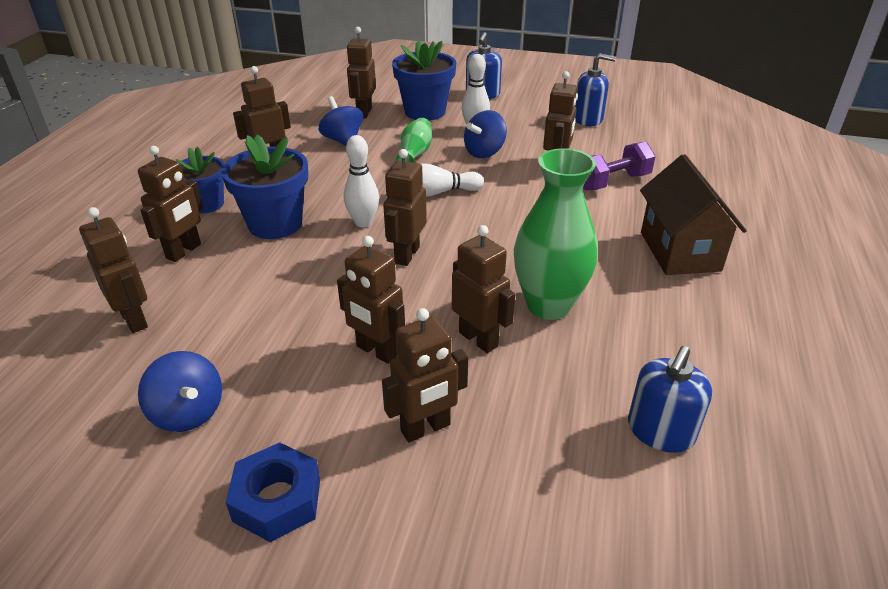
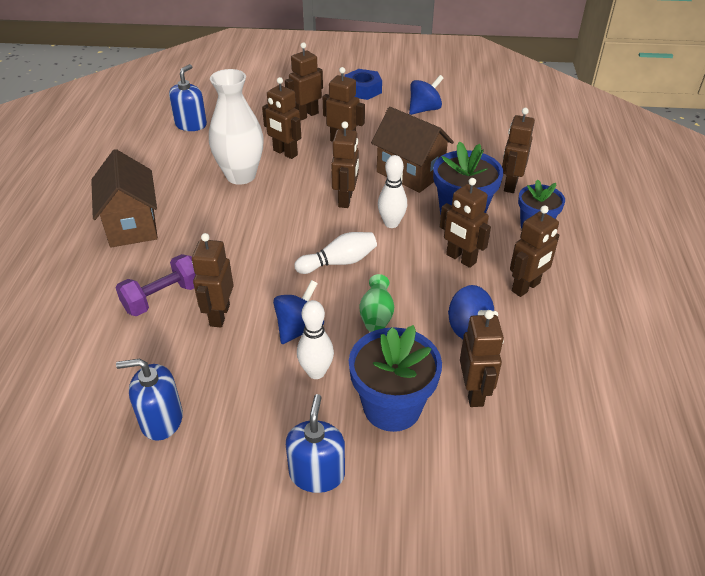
camera: 170 degrees right, 5 degrees up
brown robot [79,207,148,333] -> brown robot moved to [440,178,491,268]
blue spinning top [138,351,222,432] -> blue spinning top turned 105 degrees clockwise [409,75,444,115]
green vase [514,148,598,320] -> white vase [209,69,264,185]
none -> brown house [371,107,454,193]

